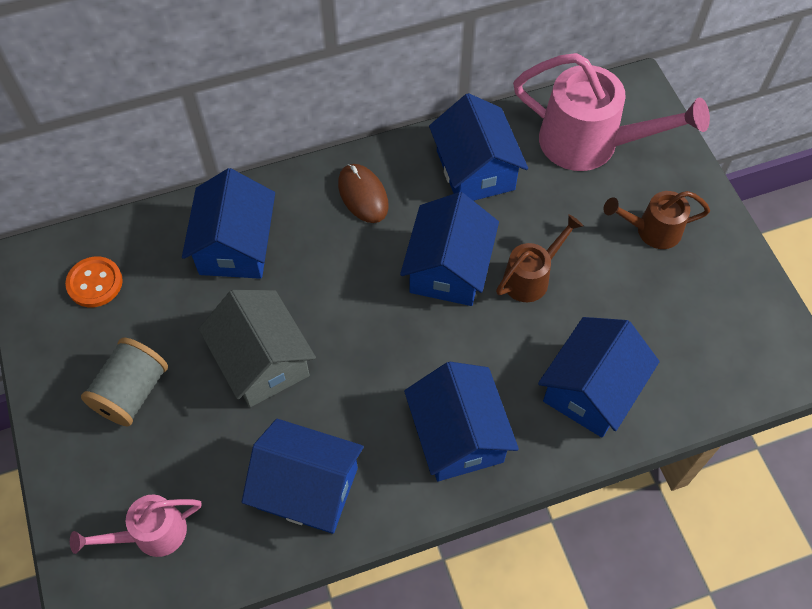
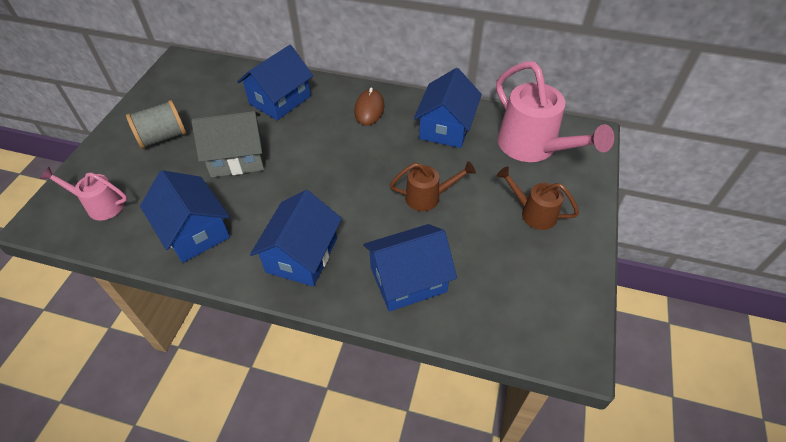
camera: 35 degrees right, 10 degrees down
orange button [65,256,123,307] -> none
grey house [199,290,316,407] -> grey house turned 75 degrees clockwise [191,111,264,178]
blue house [400,192,499,306] -> none

